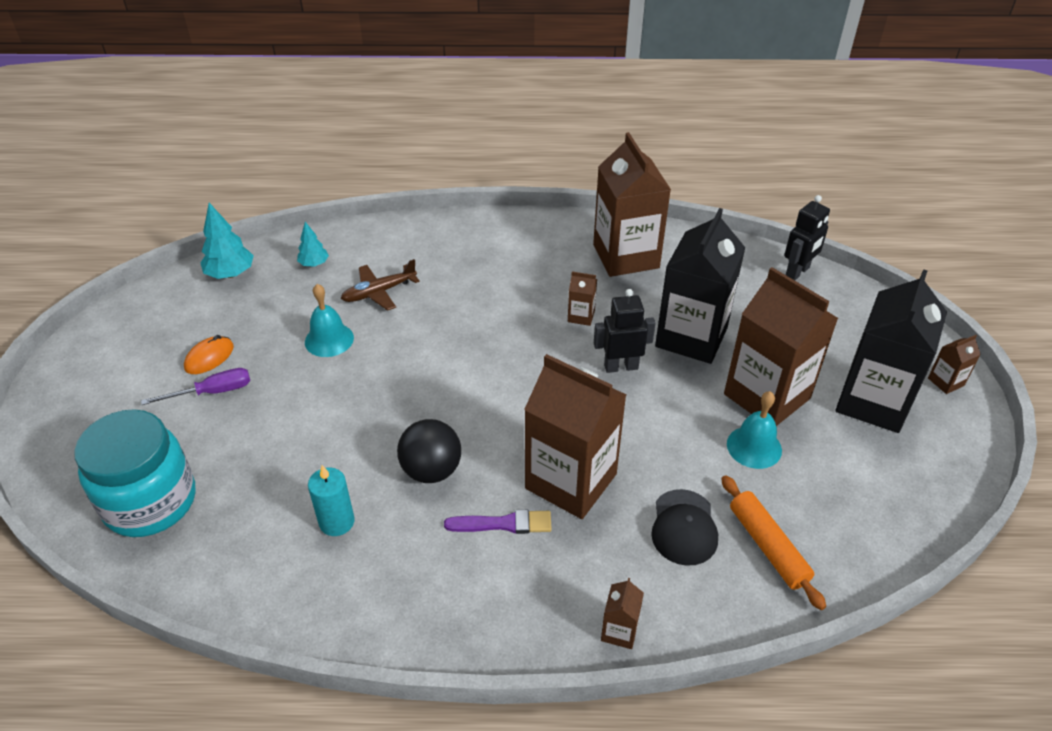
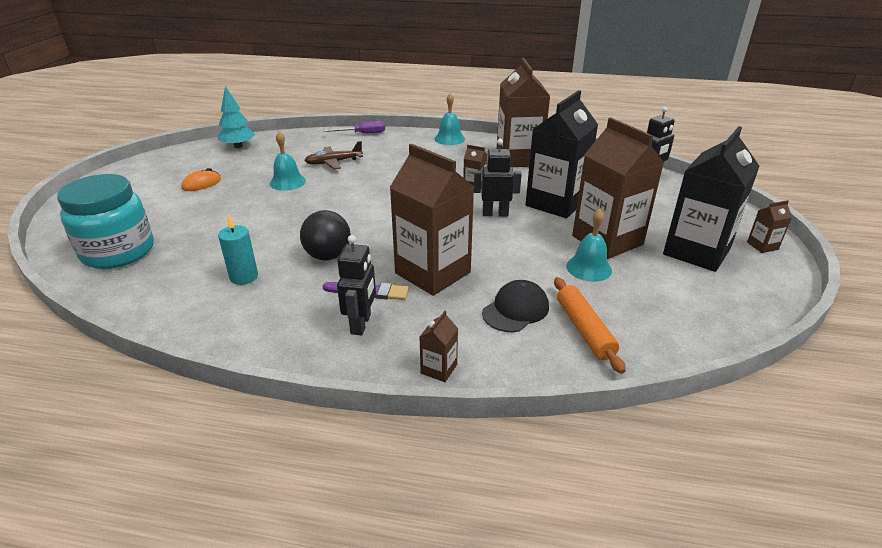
camera: 10 degrees right, 10 degrees down
purple screwdriver [141,368,250,405] -> purple screwdriver moved to [324,121,385,133]
turquoise tree [297,222,329,267] -> none
black cap [651,489,718,566] -> black cap turned 150 degrees counterclockwise [482,280,549,332]
none -> black robot [337,235,376,335]
none -> turquoise bell [435,93,465,145]

